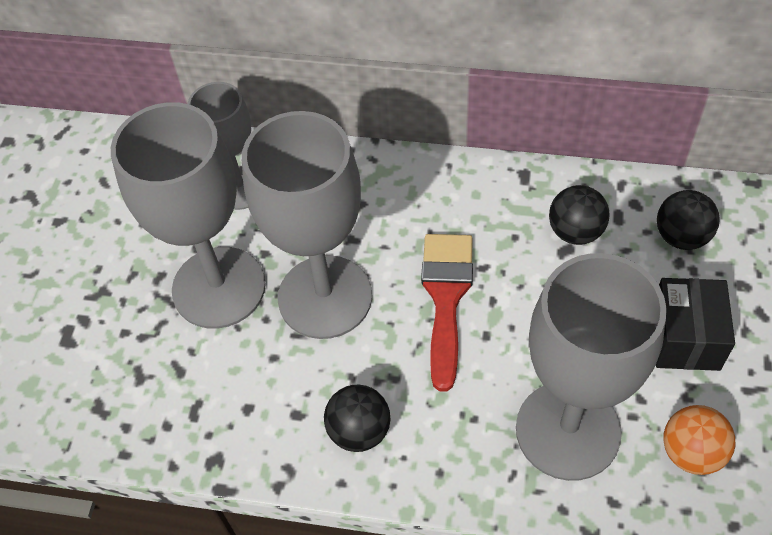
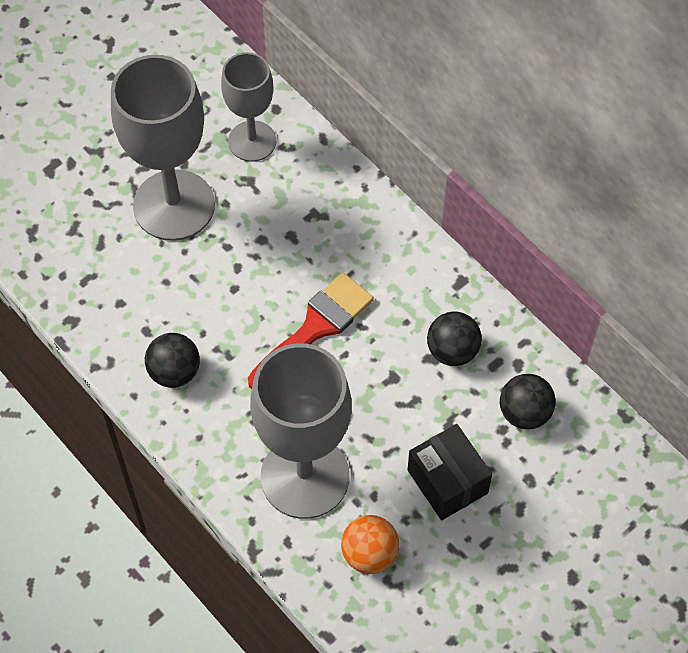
camera: 35 degrees right, 5 degrees up
grey goblet [242,111,372,339] -> none
black box [656,278,735,371] -> black box turned 75 degrees counterclockwise [408,424,492,520]

